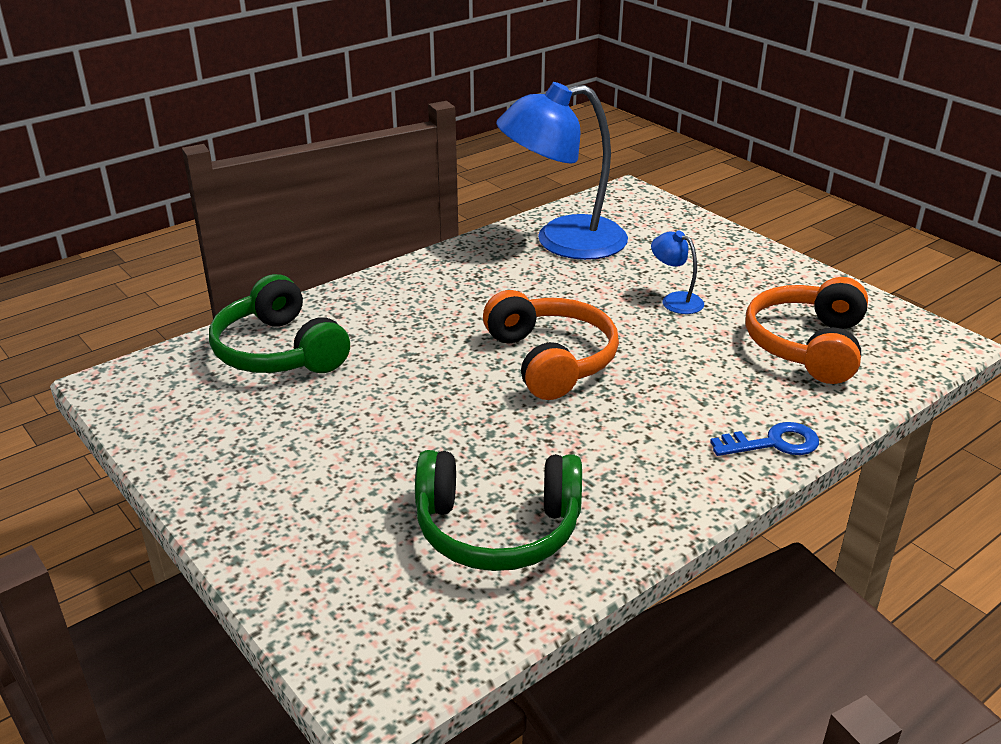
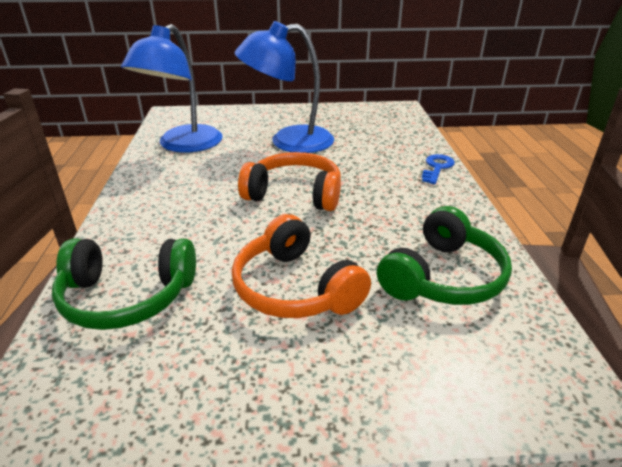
camera: 55 degrees left, 0 degrees up
blue lamp [651,231,704,314] -> blue lamp [234,21,334,153], size x2.39
orange headphones [746,277,868,384] -> orange headphones moved to [232,214,371,318]

